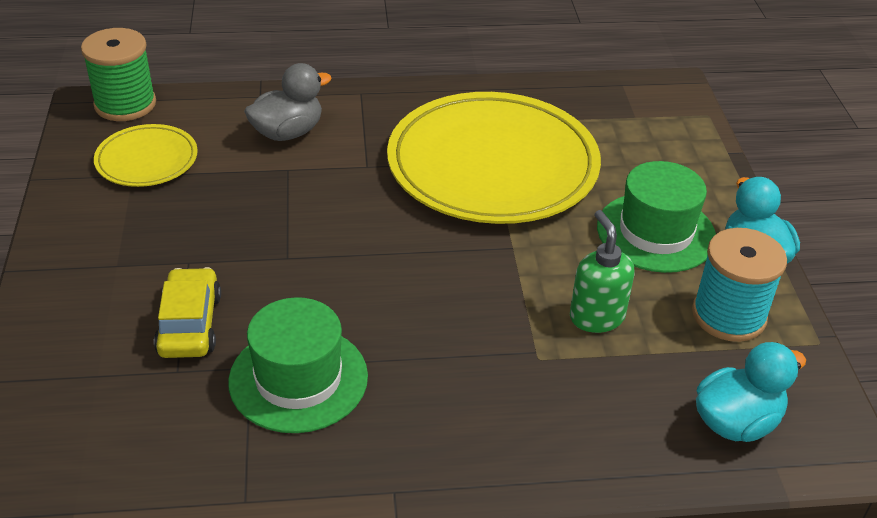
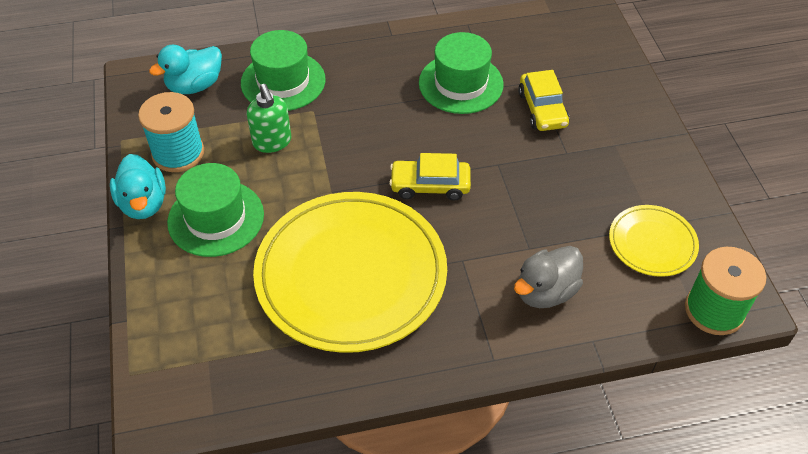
camera: 175 degrees right, 10 degrees up
none -> green hat [241,30,326,111]
none -> yellow car [389,153,471,201]

